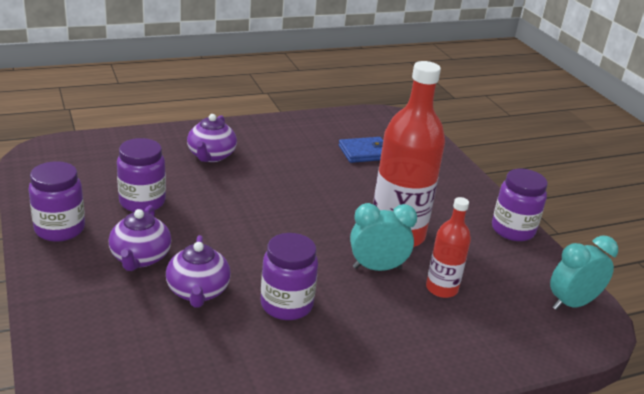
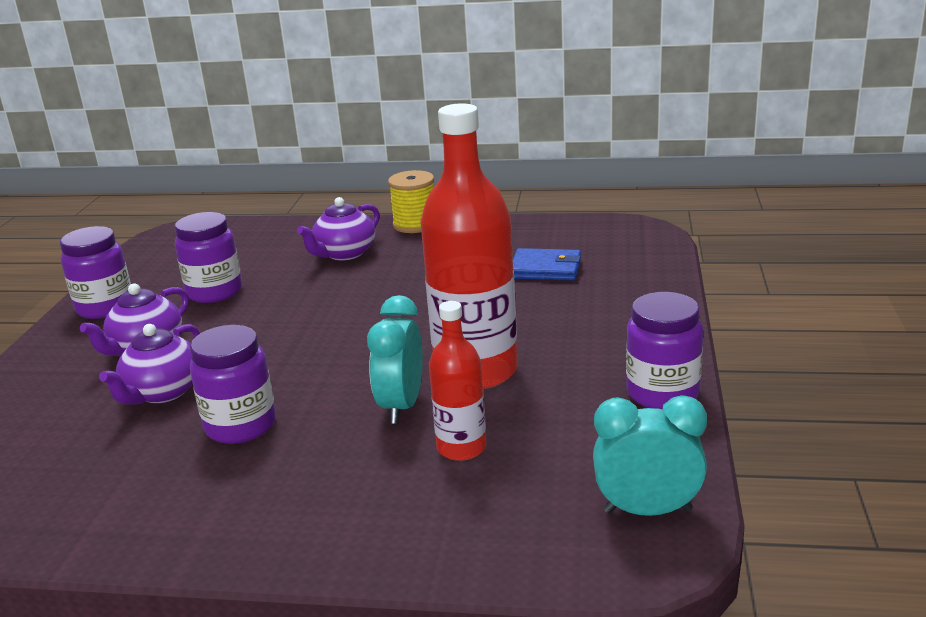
camera: 35 degrees right, 5 degrees down
turquoise clock [350,203,417,271] -> turquoise clock turned 105 degrees counterclockwise [367,295,423,424]
none -> yellow spool [388,170,434,233]

